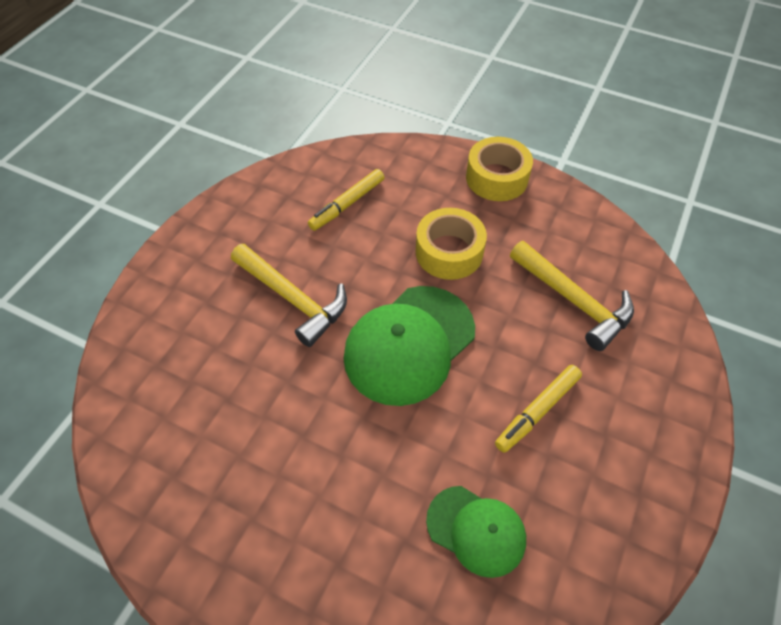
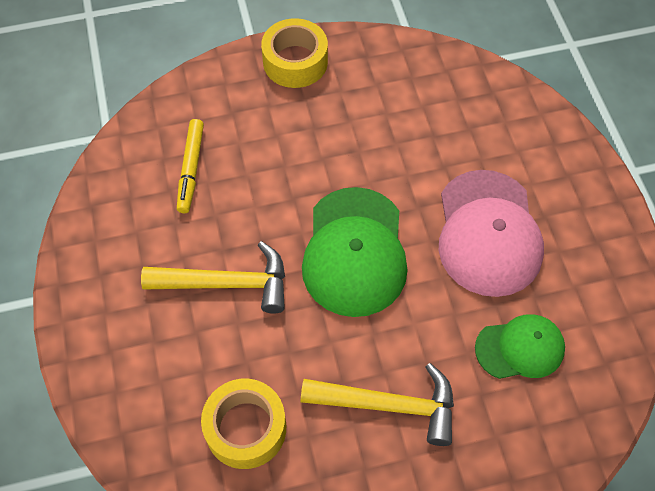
camera: 40 degrees left, 5 degrees up
yellow tape [416,208,487,280] -> yellow tape moved to [201,379,286,469]
yellow marker [495,365,582,453] -> pink cap [439,170,544,297]
yellow hammer [510,241,634,351] -> yellow hammer moved to [301,363,454,446]

